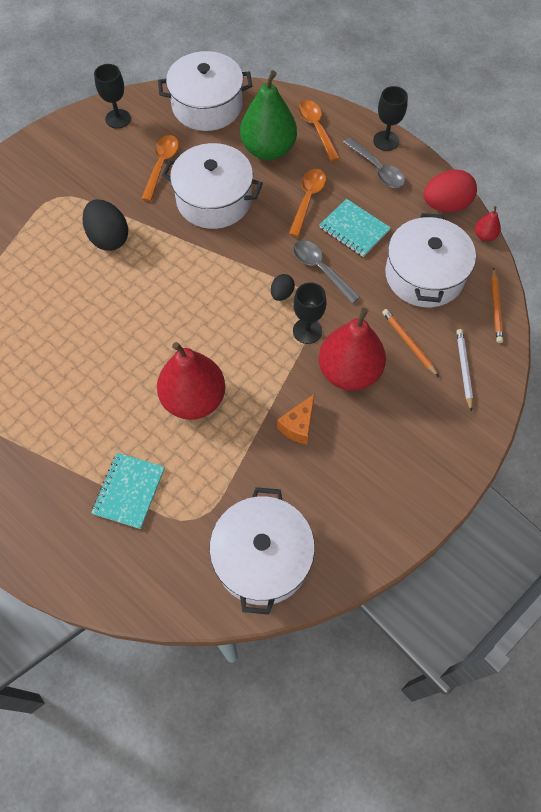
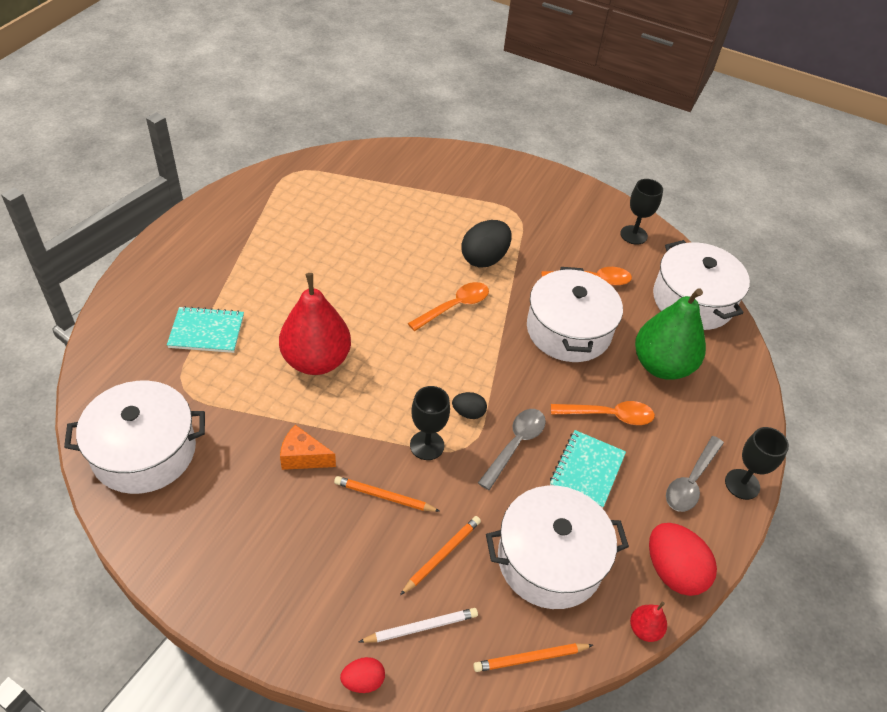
camera: 70 degrees right, 15 degrees down
orange spoon [298,100,340,162] -> orange spoon moved to [408,282,489,331]
red pear [319,308,386,391] -> orange pencil [334,476,440,512]
none -> red egg [340,657,385,693]

